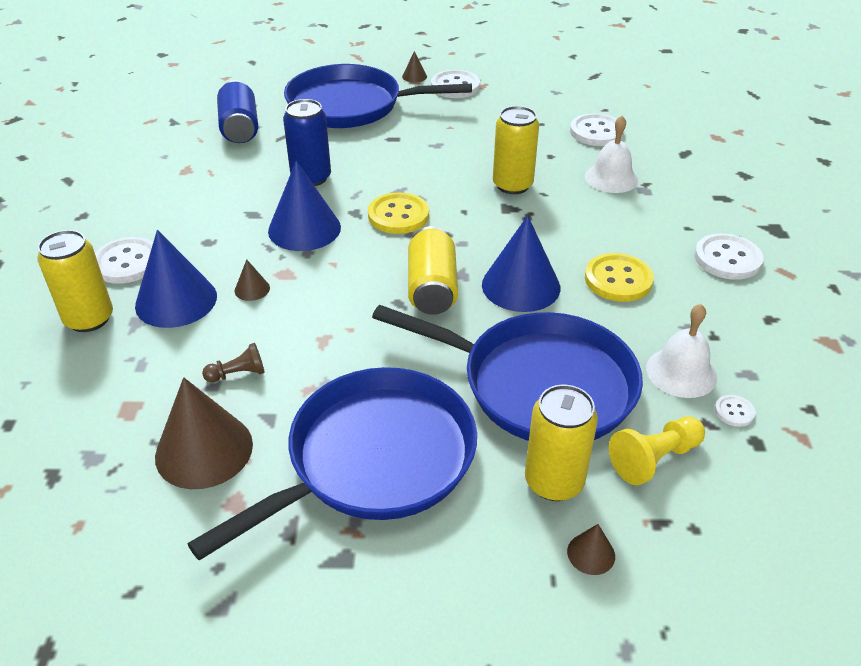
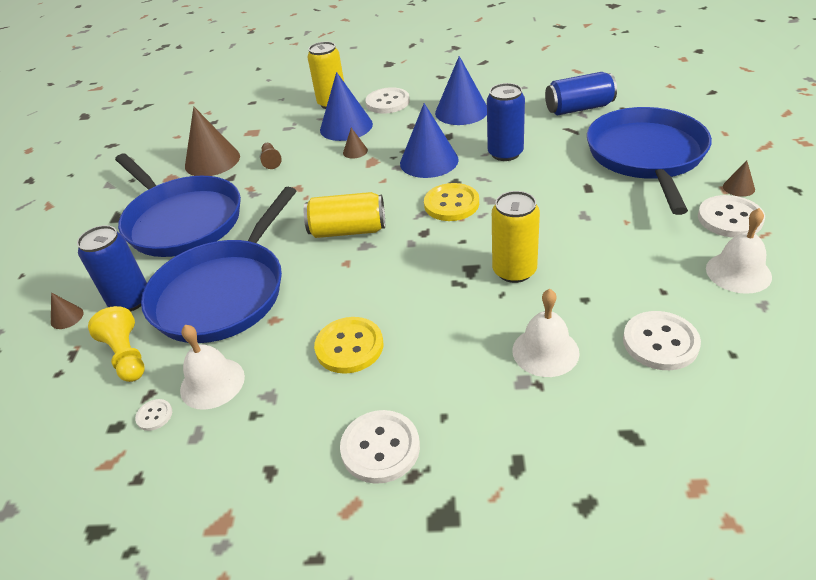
camera: 95 degrees right, 0 degrees up
blue cone [482,215,560,312] -> blue cone moved to [435,56,487,125]
yellow can [525,385,598,501] -> blue can [77,225,147,312]
none -> white bell [706,208,772,294]

